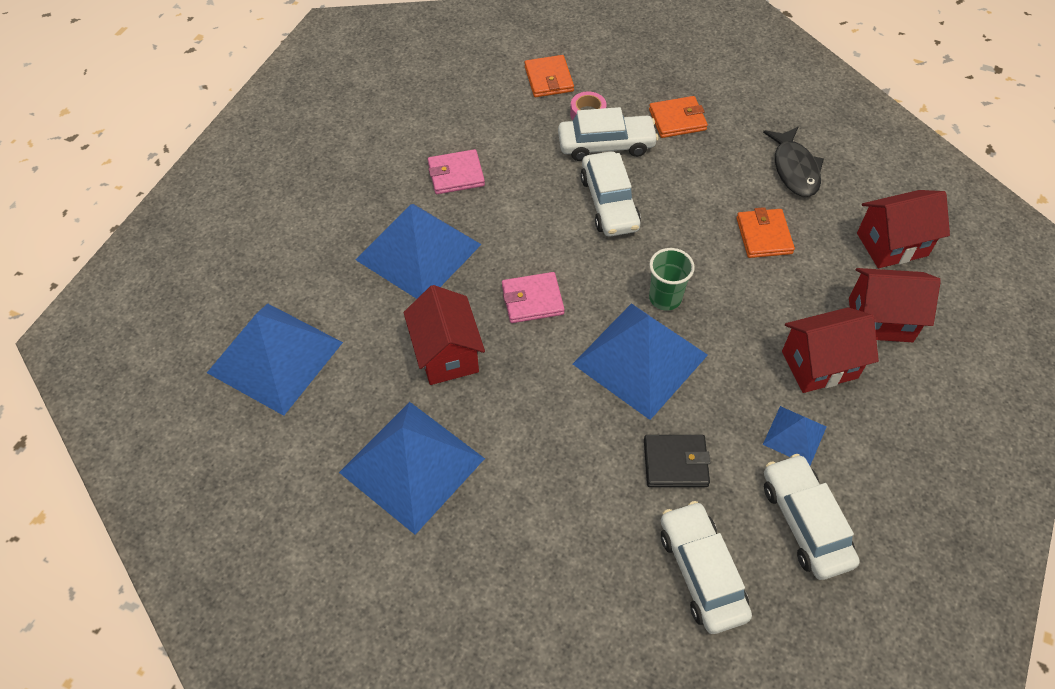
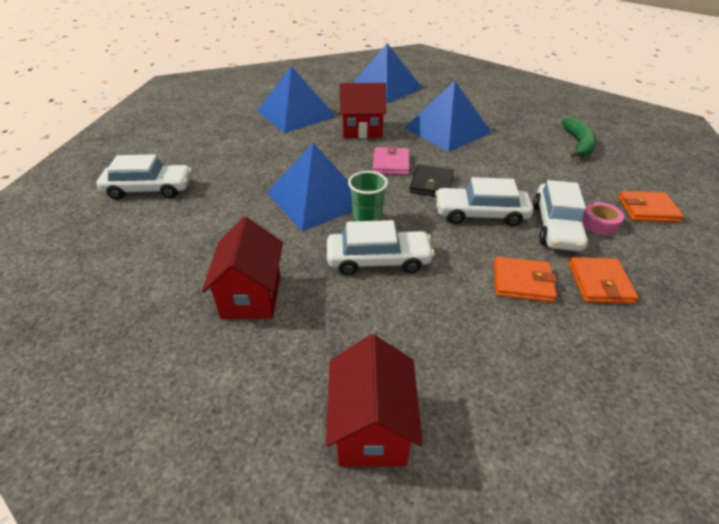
camera: 105 degrees right, 15 degrees down
pink wallet [428,149,485,194] -> none
black wallet [644,435,710,487] -> black wallet moved to [409,164,454,197]
orange wallet [736,207,795,258] -> orange wallet moved to [494,257,557,302]
black fish [763,127,824,197] -> none
blue pyramid [763,406,826,465] -> none
white car [764,454,859,580] -> white car moved to [327,220,435,276]
red house [849,268,941,342] -> none
none -> green banana [562,117,597,158]

